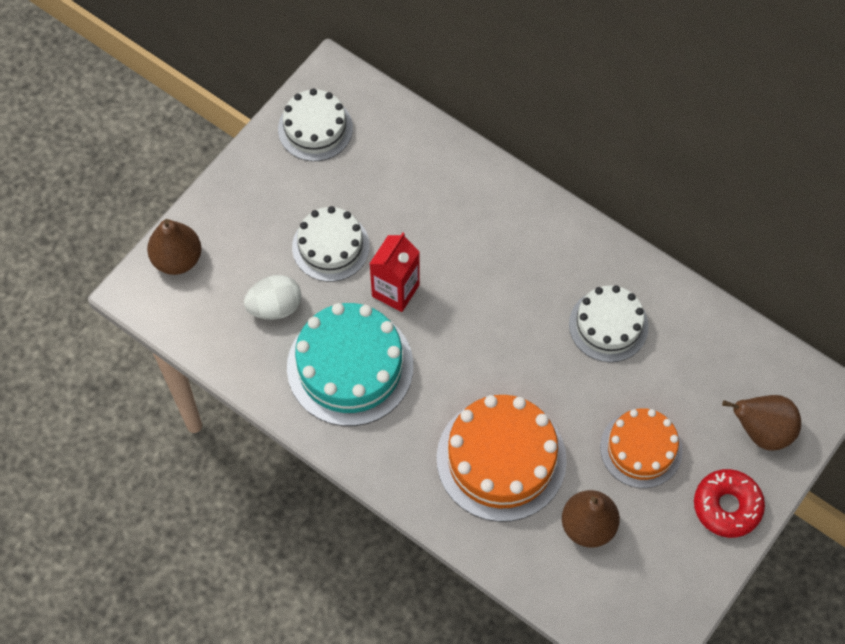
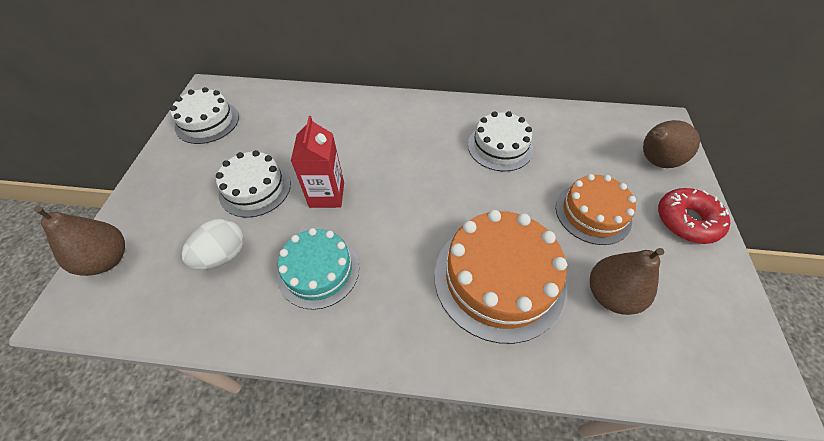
camera: 30 degrees left, 10 degrees down
turquoise cake [287,303,413,426] -> turquoise cake [277,228,359,310], size x0.63

